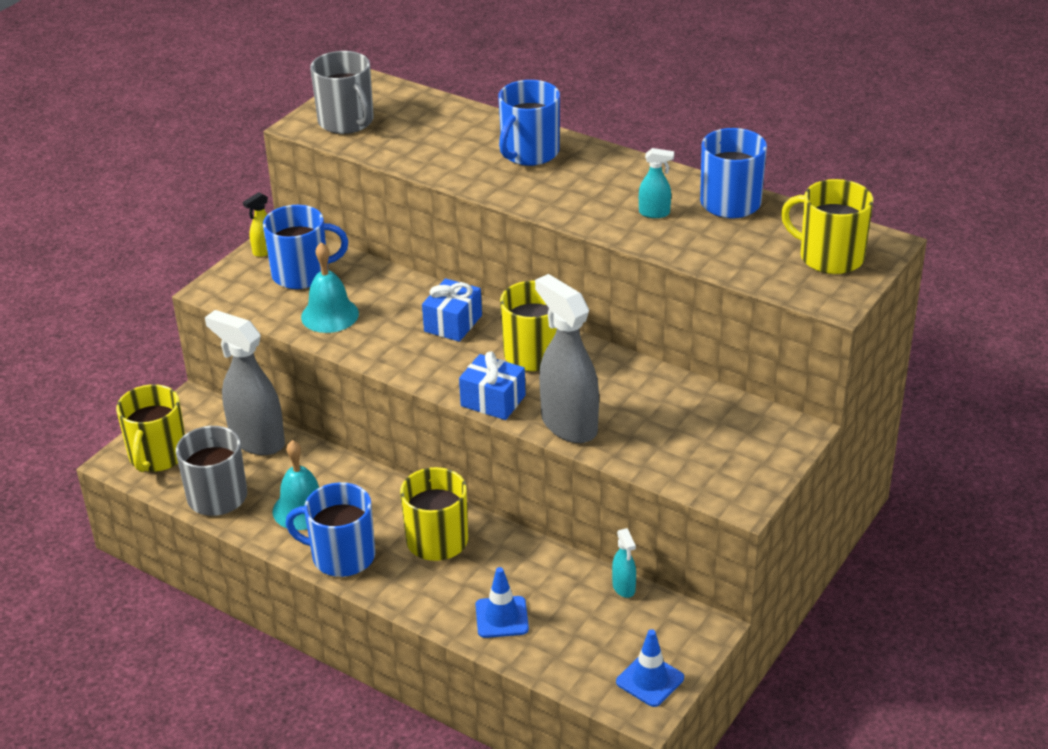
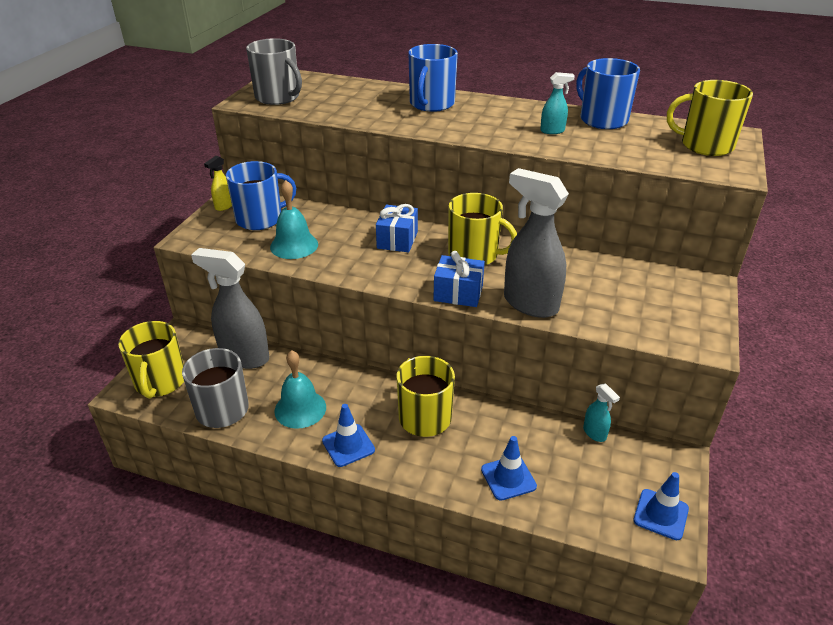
camera: 15 degrees left, 0 degrees up
blue mug [286,482,375,577] -> blue traffic cone [322,404,375,467]

